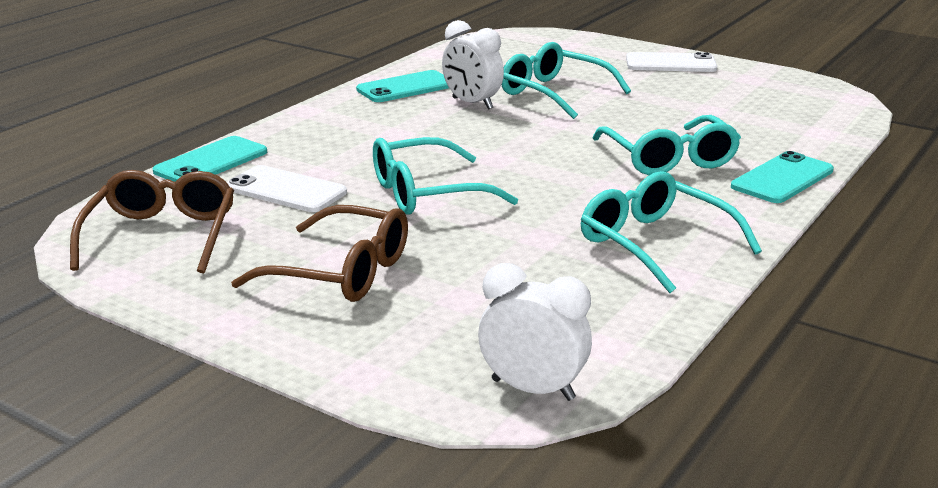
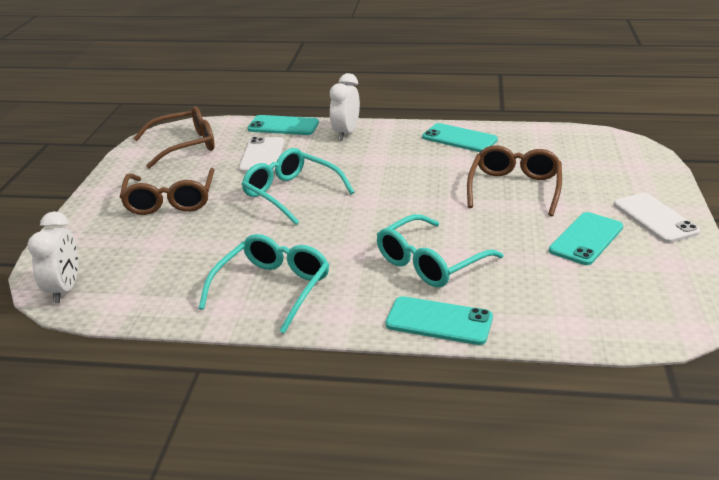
camera: 65 degrees right, 5 degrees up
white clock [442,20,504,110] -> white clock moved to [330,73,360,140]
turquoise glasses [502,42,631,119] -> brown glasses [467,145,562,216]
none -> turquoise phone [549,212,623,265]

